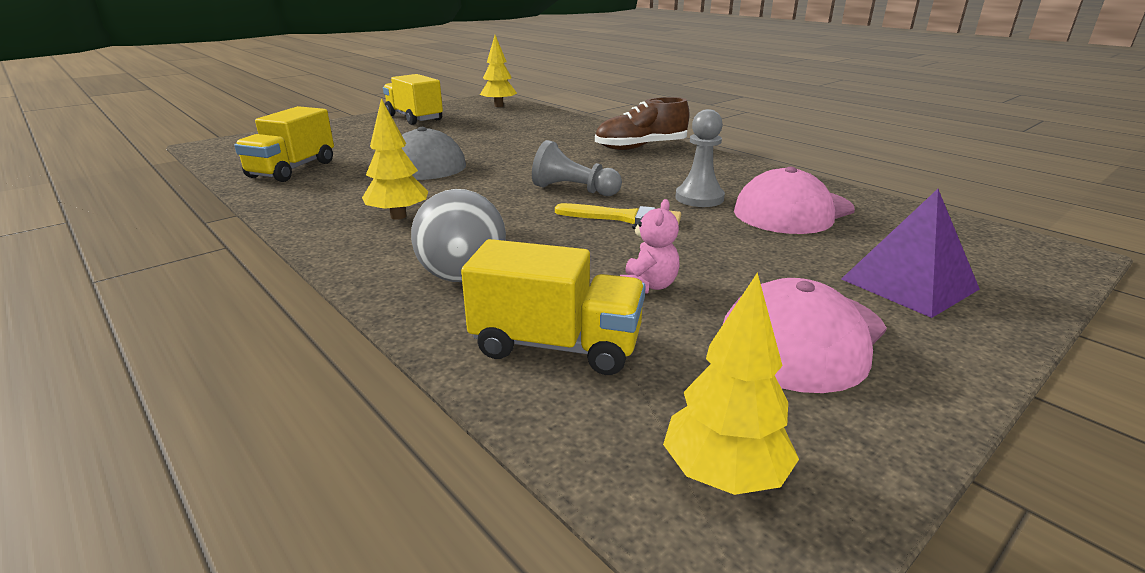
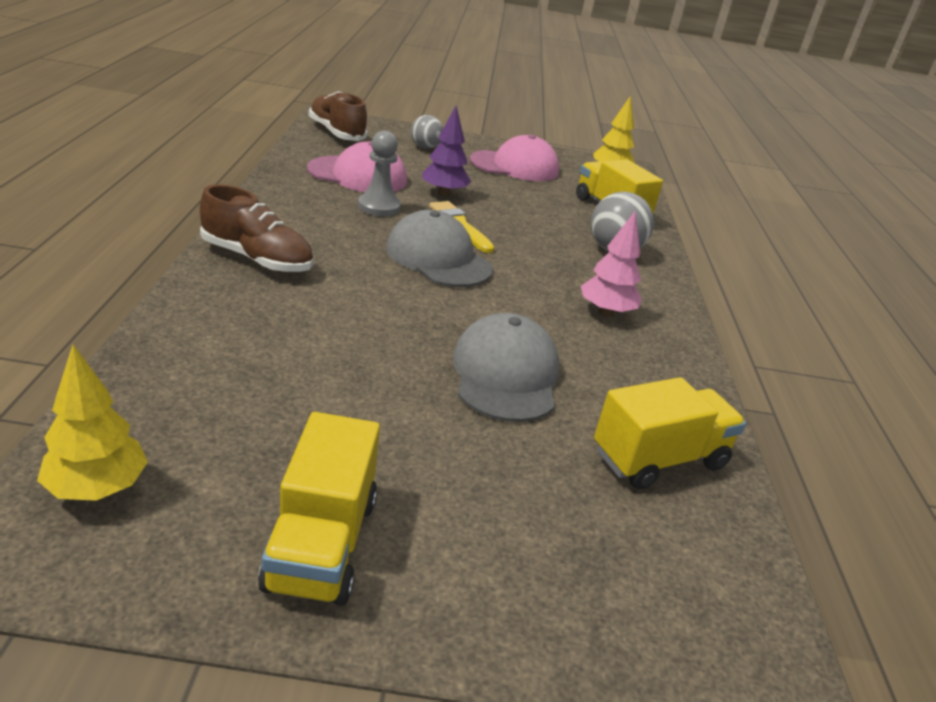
camera: 140 degrees left, 5 degrees up
yellow tree [362,98,428,219] -> pink tree [581,210,642,317]
grey pawn [532,140,622,196] -> grey cap [386,210,493,287]
pink teddy bear [620,199,679,294] -> none
purple pyramid [841,189,980,318] -> grey ball [411,115,443,149]
none -> brown shoe [309,91,368,141]
none -> purple tree [422,106,471,196]

